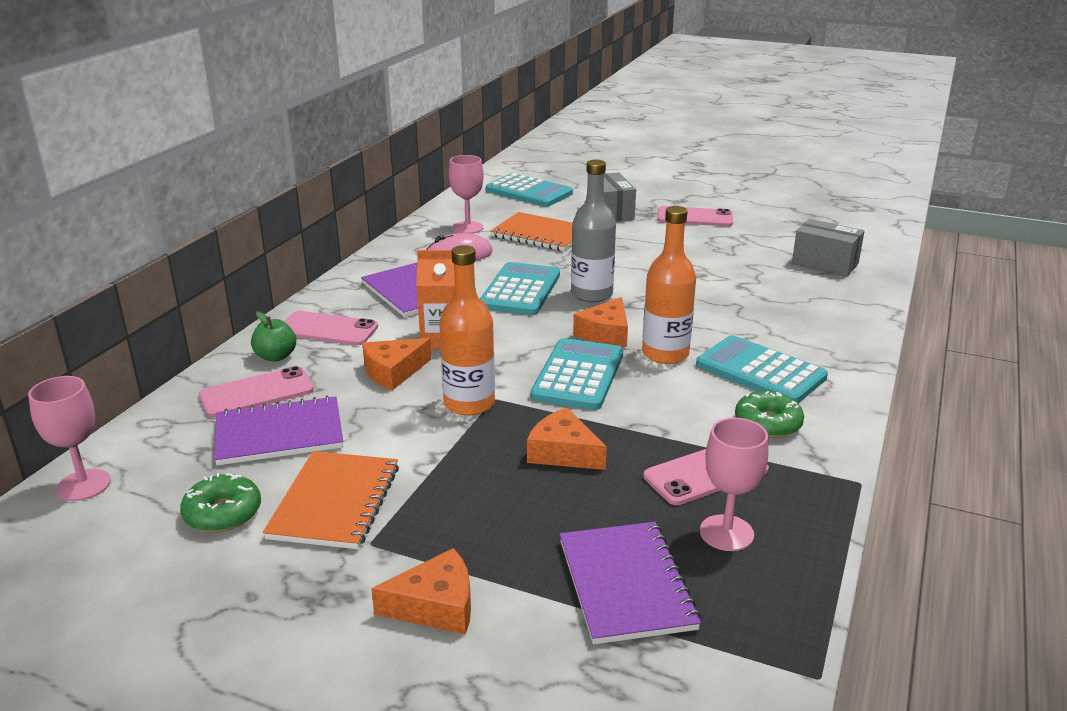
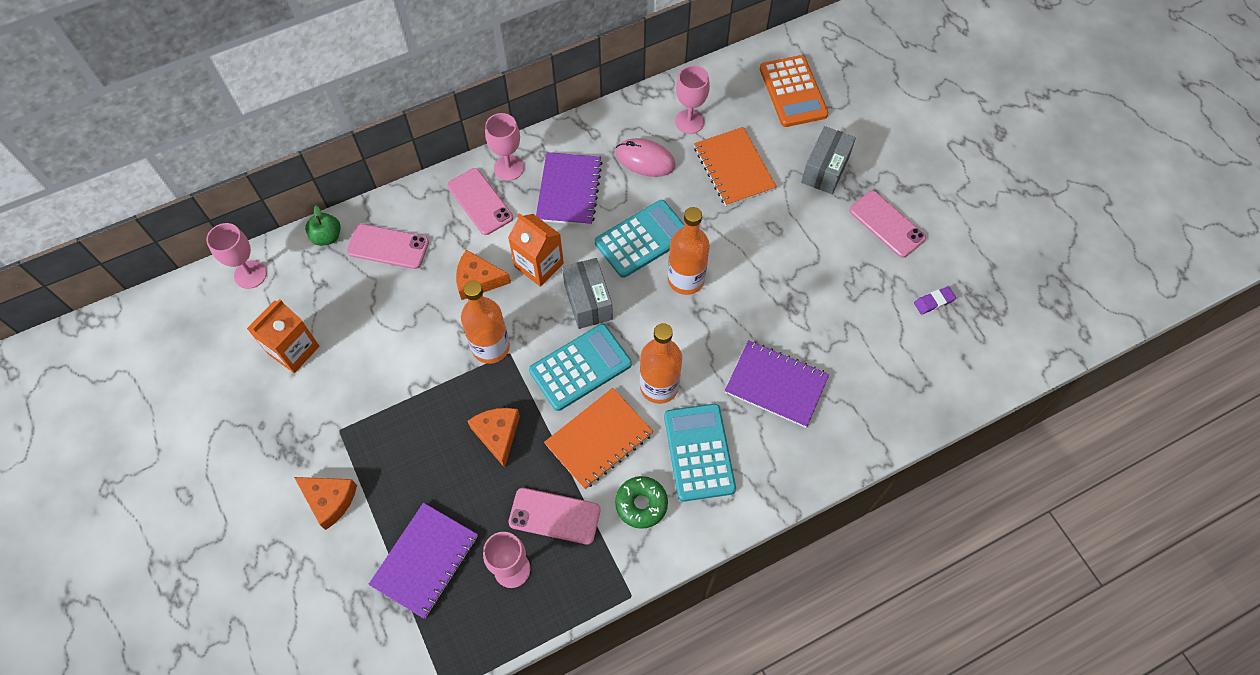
camera: 40 degrees right, 35 degrees up
green donut [180,473,261,532] -> orange carton [247,299,319,373]
purple notebook [214,396,343,465] -> purple notebook moved to [725,340,829,428]
green apple [251,311,296,362] -> green apple moved to [305,206,341,246]
orange notebook [263,451,399,549] -> orange notebook moved to [544,388,654,489]
turquoise calculator [486,173,573,207] -> orange calculator [760,55,829,127]
grey bottle [571,160,616,303] -> orange bottle [668,207,710,295]
orange cheese [573,297,628,347] -> none
grey box [792,219,864,277] -> grey box moved to [562,258,613,329]
none -> pink goblet [485,113,524,181]
none -> purple eraser [914,286,956,315]

